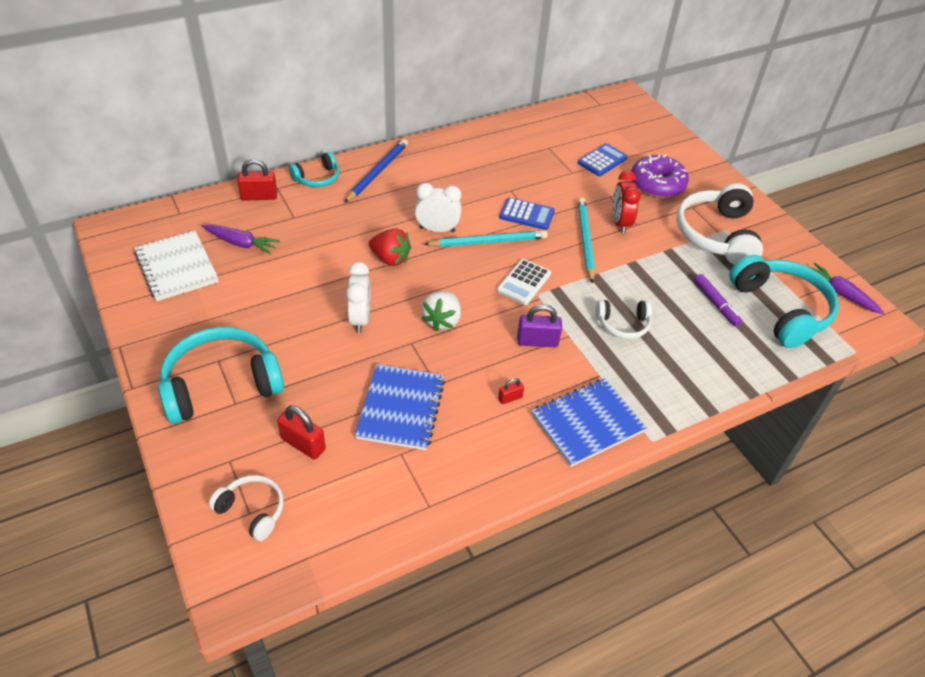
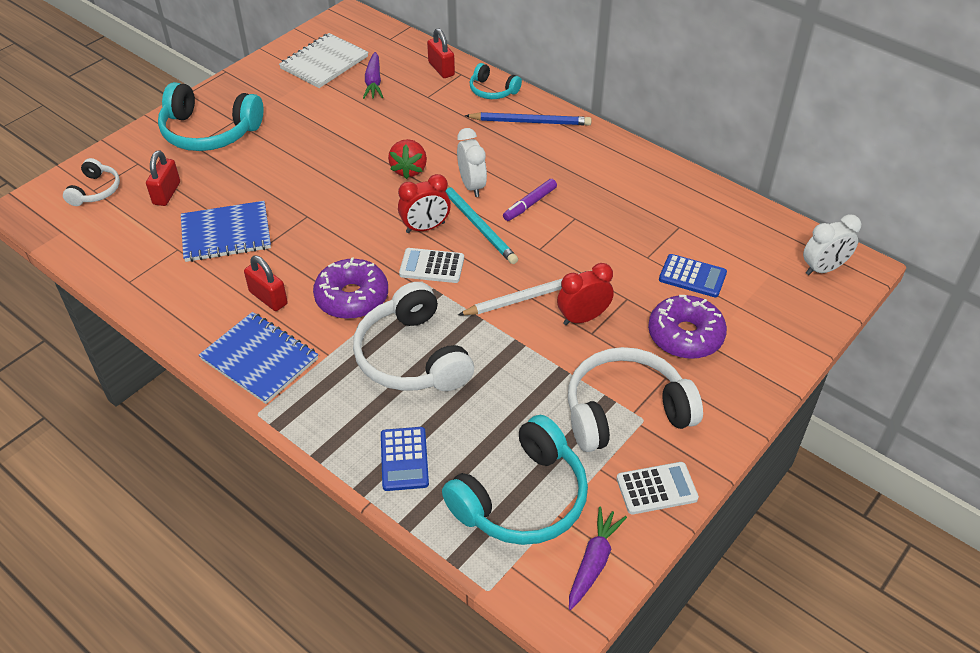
camera: 70 degrees right, 0 degrees up
turquoise headphones [158,327,284,424] -> turquoise headphones turned 150 degrees clockwise [158,82,264,151]
white clock [346,262,370,333] -> white clock moved to [803,214,861,275]
white strawberry [421,291,461,331] -> none
red padlock [498,378,524,404] -> red padlock [244,256,288,311], size x1.82
blue calculator [500,197,555,230] -> blue calculator moved to [381,427,429,491]
purple padlock [517,304,562,347] -> purple donut [313,257,388,319]
turquoise pencil [578,198,595,284] -> white pencil [458,270,592,315]
white headphones [596,300,652,339] -> white headphones [353,282,474,391], size x1.91
purple marker [694,274,742,326] -> purple marker moved to [503,179,557,221]
none -> red clock [398,174,451,233]
none -> white calculator [617,462,699,514]

